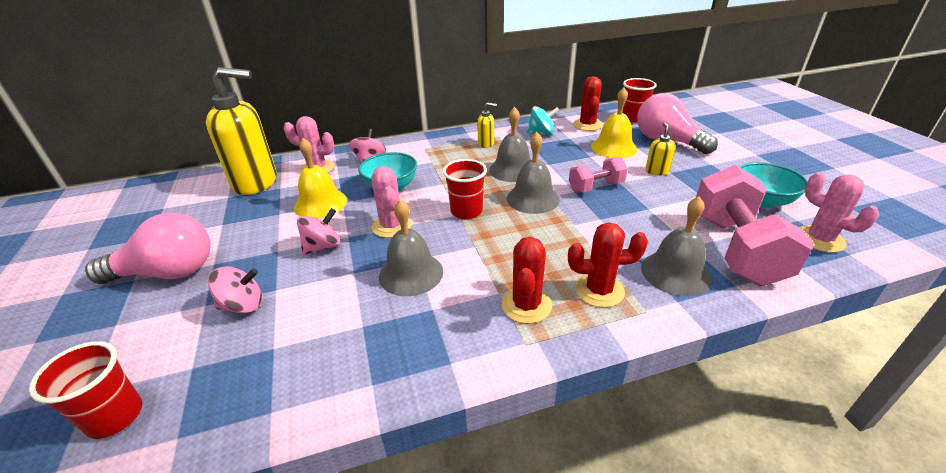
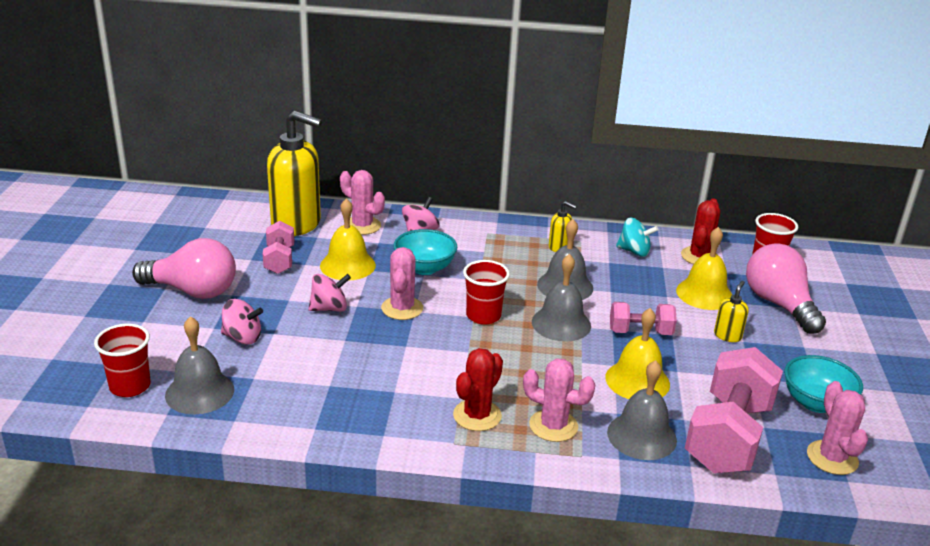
camera: 20 degrees right, 5 degrees down
grey bell [379,199,443,296] -> grey bell moved to [165,316,234,414]
red cactus [568,222,648,308] -> pink cactus [523,359,596,442]
none -> pink dumbbell [263,221,294,274]
none -> yellow bell [605,308,670,399]

